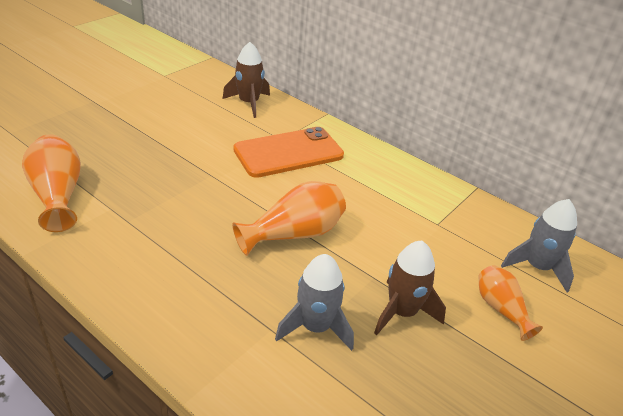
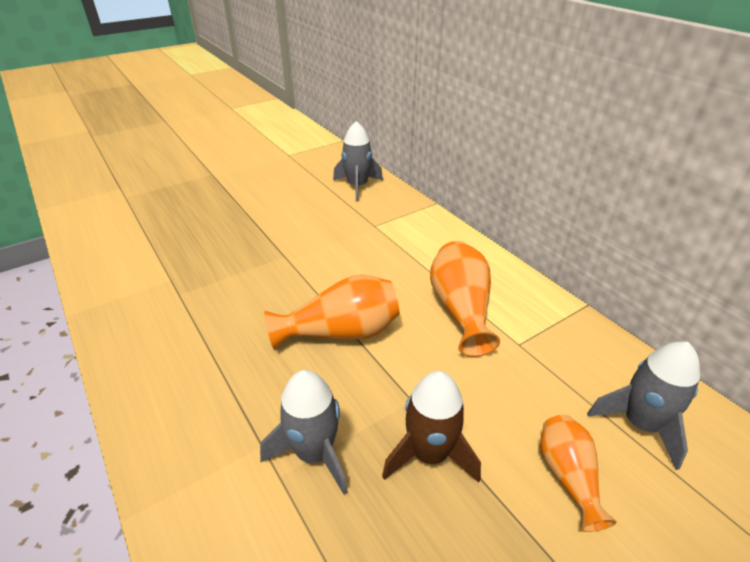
camera: 20 degrees right, 0 degrees up
orange vase [22,134,81,232] -> orange vase moved to [430,241,500,357]
brown rocket [223,42,270,118] -> grey rocket [333,121,383,202]
orange phone [233,127,344,178] -> none

